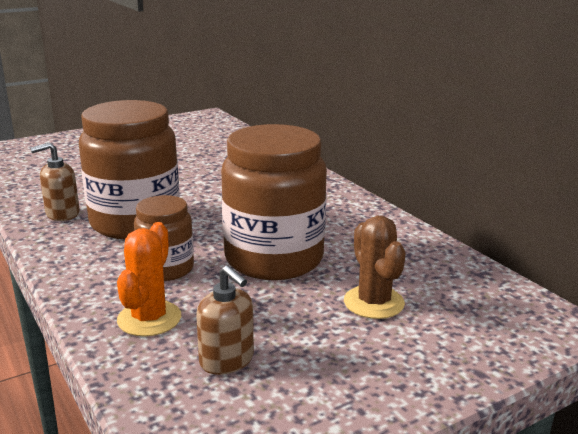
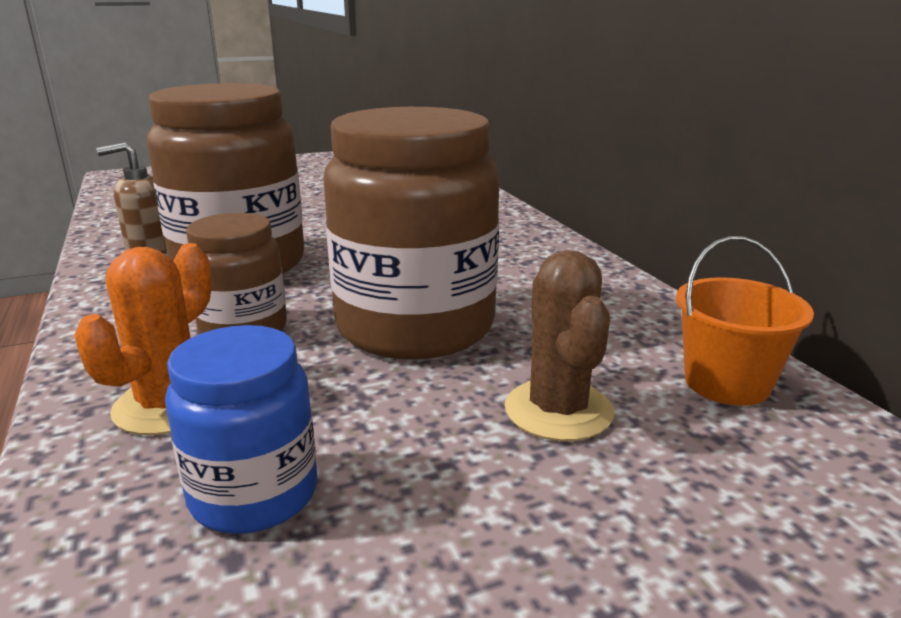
camera: 10 degrees right, 0 degrees up
brown soap dispenser [196,265,254,375] -> blue jar [165,325,317,534]
none -> orange bucket [676,236,814,406]

